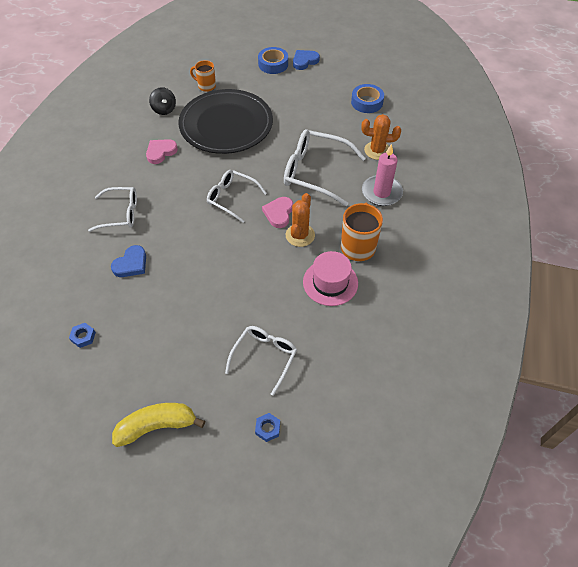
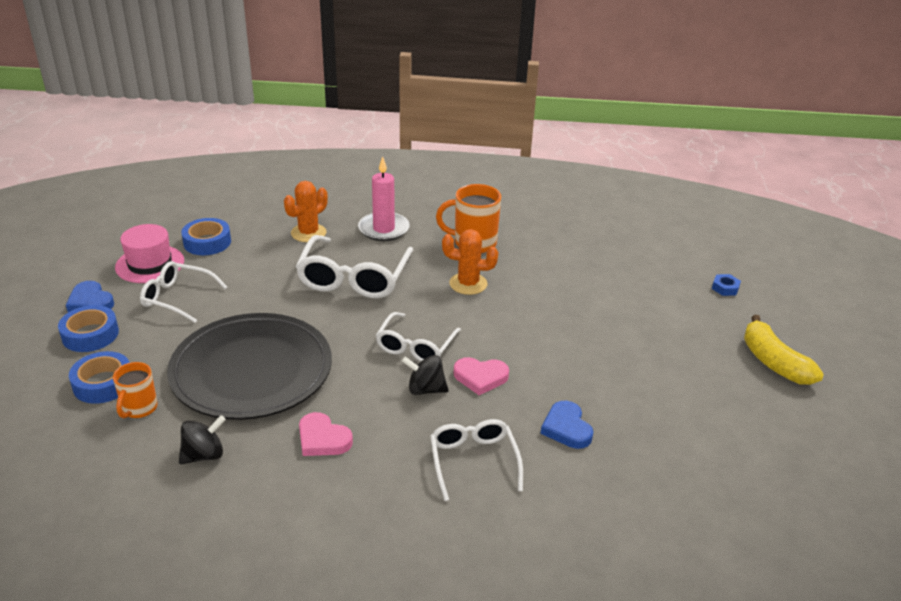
camera: 100 degrees left, 20 degrees down
blue nut [69,323,96,348] -> none
blue heart [111,245,146,277] -> blue heart turned 135 degrees counterclockwise [541,401,593,449]
white glasses [225,326,297,396] -> white glasses moved to [140,261,227,323]
pink heart [262,197,293,228] -> pink heart moved to [454,357,509,395]
pink hat [303,251,358,306] -> pink hat moved to [115,224,184,283]
orange cactus [361,114,401,160] -> orange cactus turned 45 degrees clockwise [284,181,328,242]
none -> blue tape [69,351,130,404]
none -> black spinning top [402,355,449,395]

